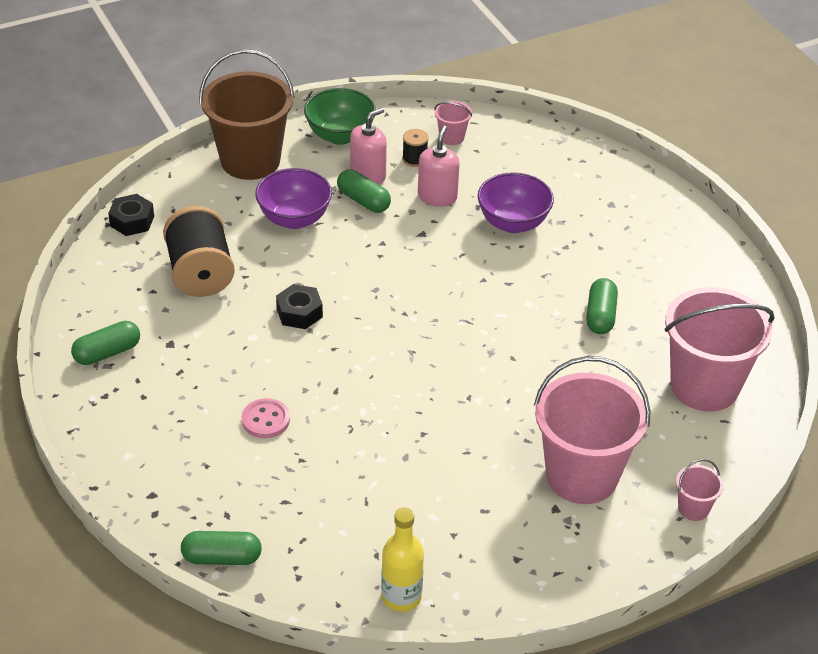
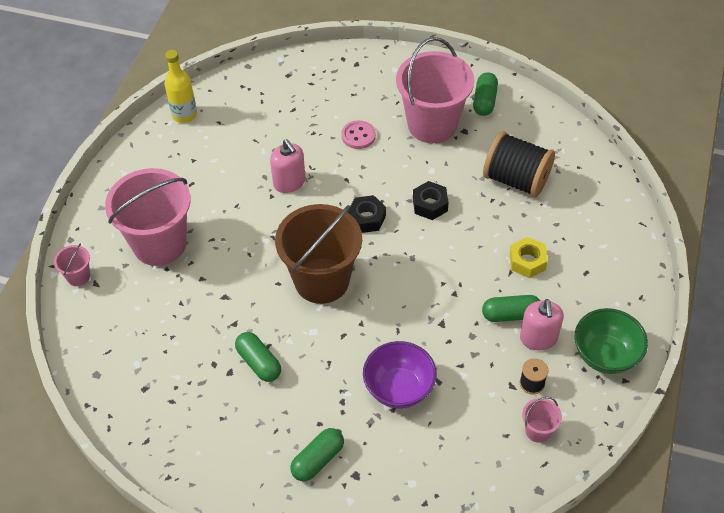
camera: 135 degrees right, 10 degrees up
black nut [108,194,154,236] -> black nut moved to [348,195,386,233]
green capsule [181,531,262,565] -> green capsule moved to [290,428,344,481]
brown bucket [199,49,295,180] -> brown bucket moved to [275,204,362,304]
purple bowl [255,168,332,229] -> yellow nut [510,237,548,278]
pink soap dispenser [418,126,460,207] -> pink soap dispenser moved to [270,139,306,193]
pink bucket [665,287,774,412] -> pink bucket moved to [396,37,474,143]

